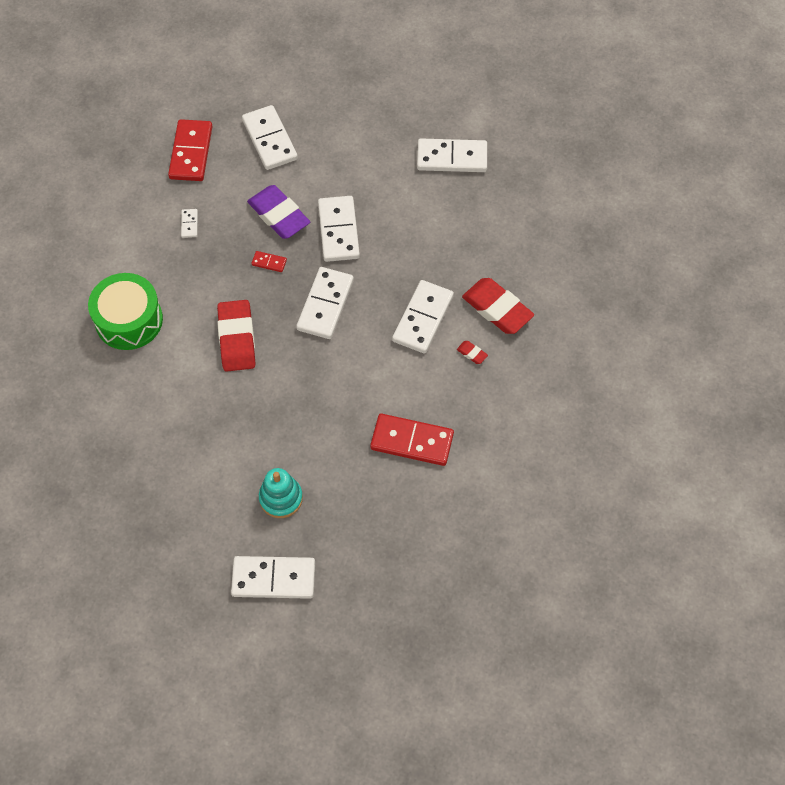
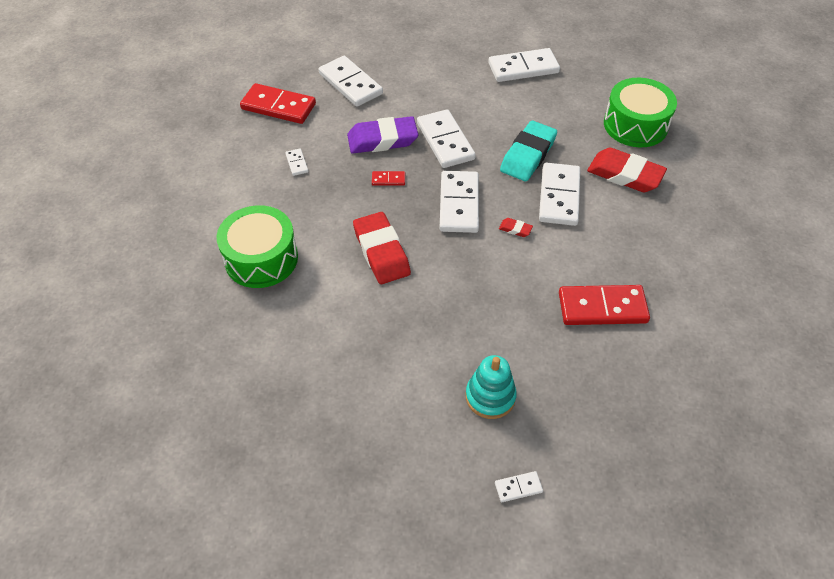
camera: 15 degrees left, 10 degrees down
red domino [168,119,213,181] -> red domino turned 60 degrees counterclockwise [240,83,316,124]
white domino [231,556,315,599] -> white domino [495,471,543,502], size x0.45
purple eraser [247,185,310,239] -> purple eraser turned 45 degrees counterclockwise [347,116,418,153]
red eraser [457,341,488,364] -> red eraser moved to [499,218,533,237]
none -> turquoise eraser [500,121,557,181]
none -> green drum [604,78,677,147]

